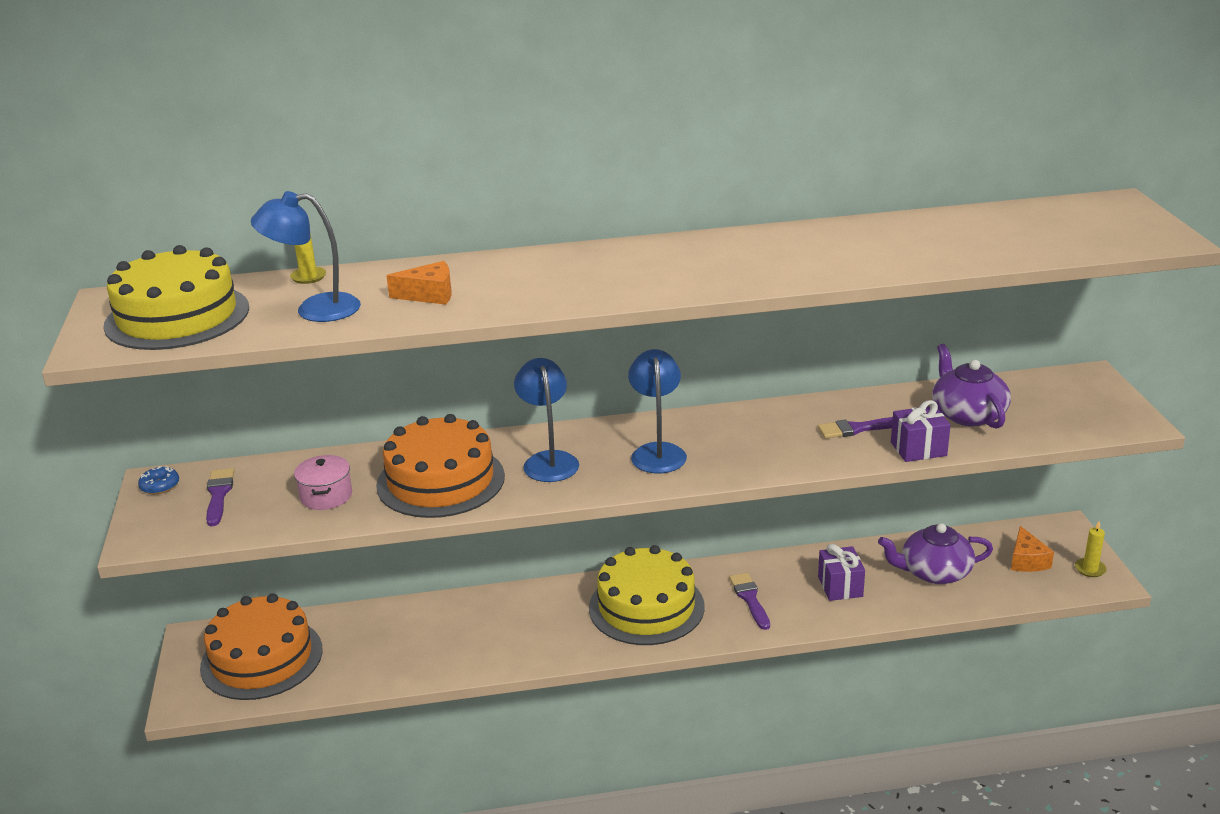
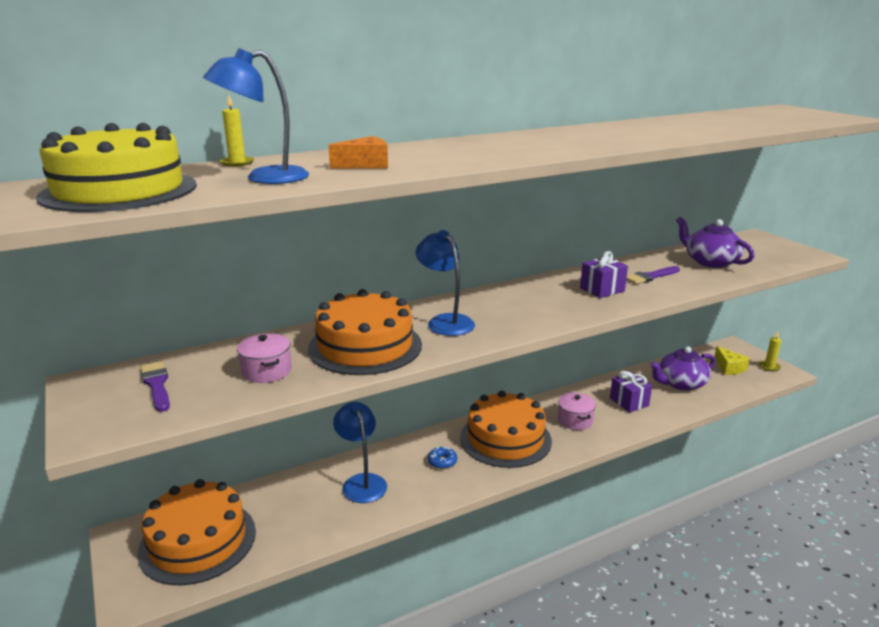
camera: 20 degrees left, 5 degrees down
blue donut [138,466,179,494] -> blue donut moved to [428,446,457,469]
yellow cake [589,545,705,645] -> orange cake [460,391,552,468]
blue lamp [628,349,687,473] -> blue lamp moved to [333,402,387,503]
purple brush [729,573,770,630] -> pink pot [558,393,596,430]
purple gift [891,400,951,462] -> purple gift moved to [580,251,628,298]
orange cheese [1011,526,1054,572] -> yellow cheese [714,346,750,375]

